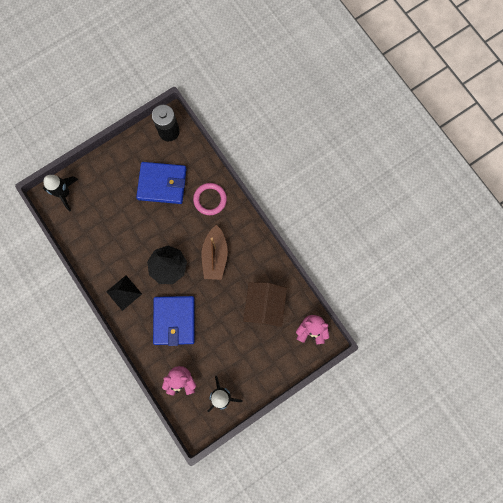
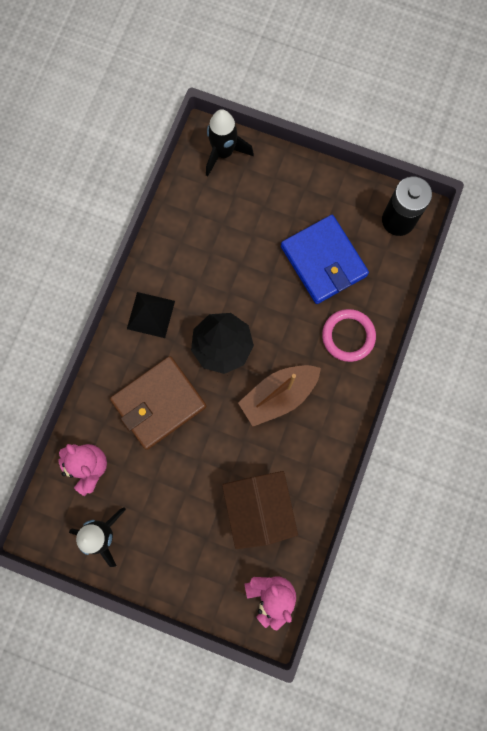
camera: 55 degrees right, 0 degrees up
blue wallet [153,296,195,346] -> brown wallet [110,356,206,450]
brown house [243,282,287,327] -> brown house turned 75 degrees counterclockwise [222,471,298,549]

